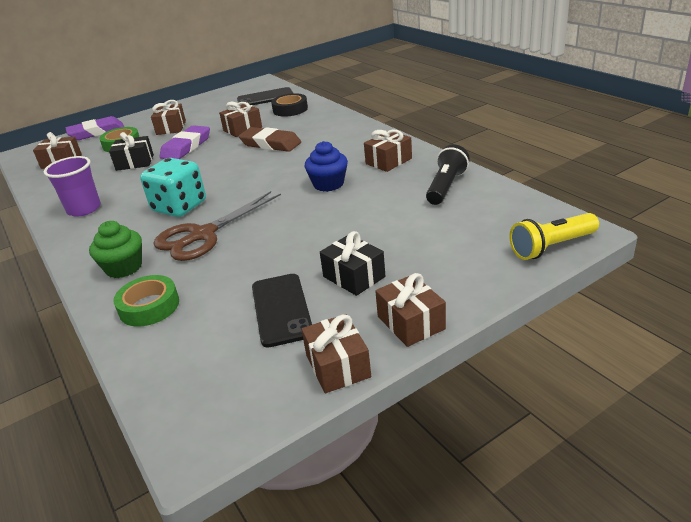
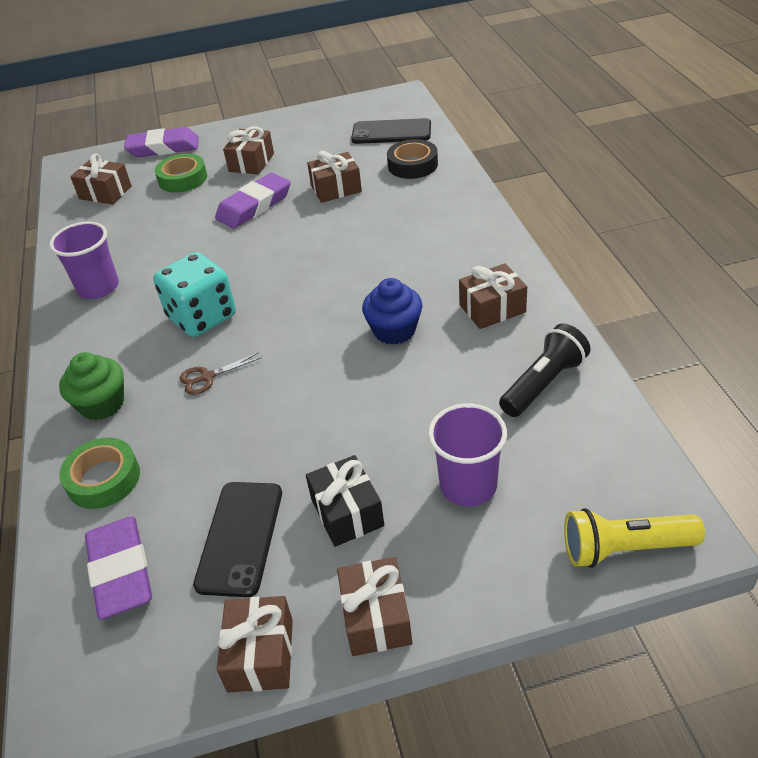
camera: 20 degrees right, 10 degrees up
black gift [109,132,154,171] -> none
brown scissors [153,191,281,261] -> brown scissors [179,353,262,395], size x0.45
brown eraser [238,127,301,152] -> none
none -> purple eraser [85,517,152,620]
none -> purple cup [428,404,507,507]

